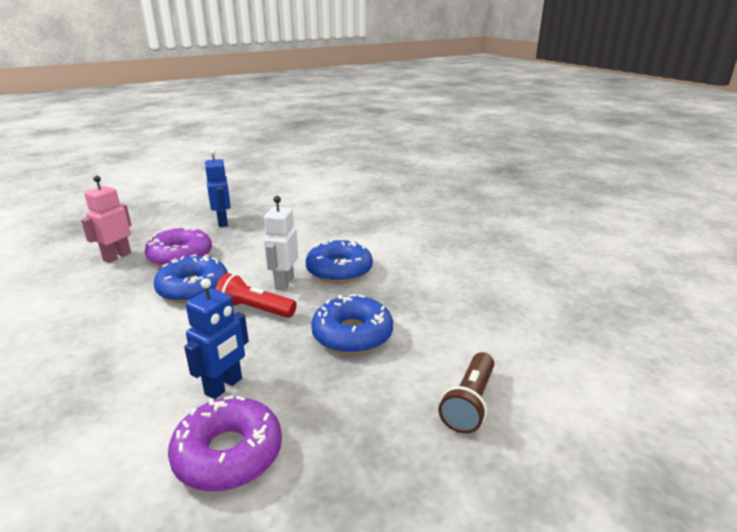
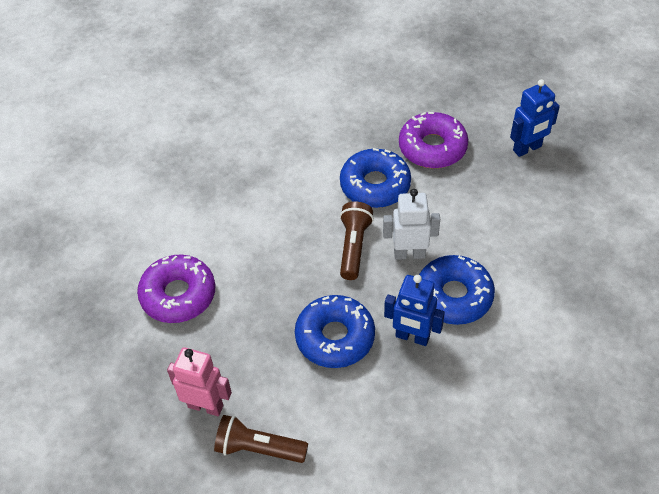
camera: 80 degrees right, 25 degrees up
pink robot [81,176,131,263] -> pink robot moved to [167,347,232,416]
blue robot [184,278,249,400] -> blue robot moved to [384,275,445,346]
red flashlight [215,273,297,318] -> brown flashlight [340,202,374,280]

